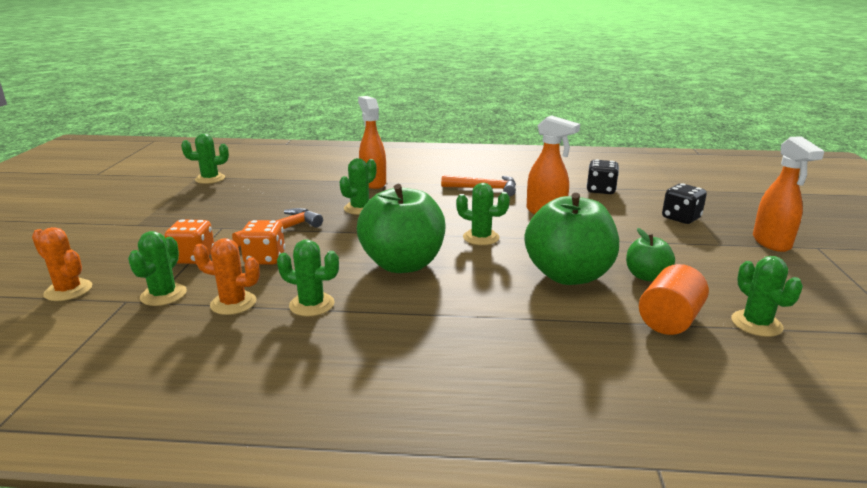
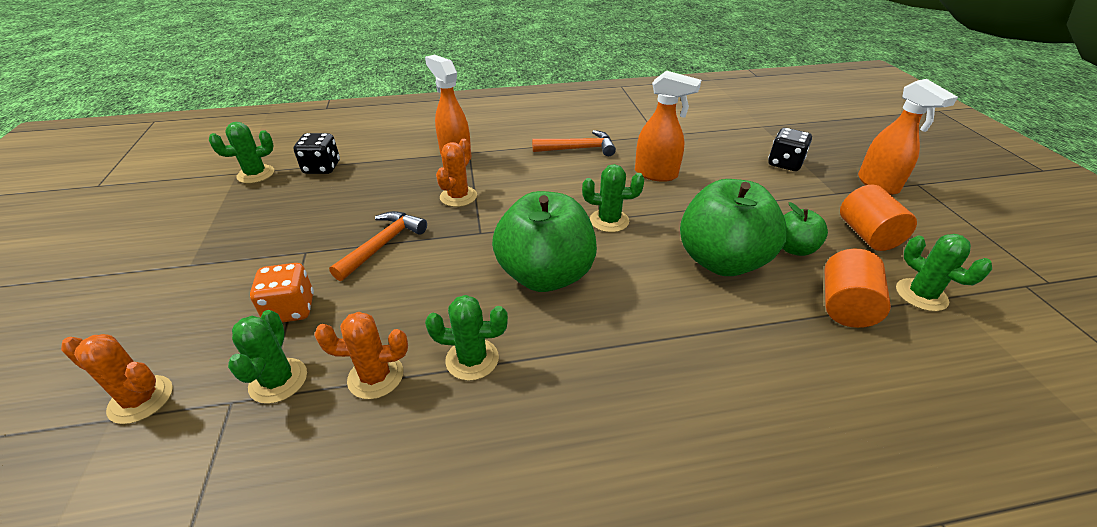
camera: 15 degrees left, 15 degrees up
orange dice [239,220,285,265] -> none
green cactus [340,158,376,215] -> orange cactus [436,139,477,207]
black dice [586,159,619,194] -> black dice moved to [294,133,340,174]
none -> orange cylinder [840,184,917,251]

